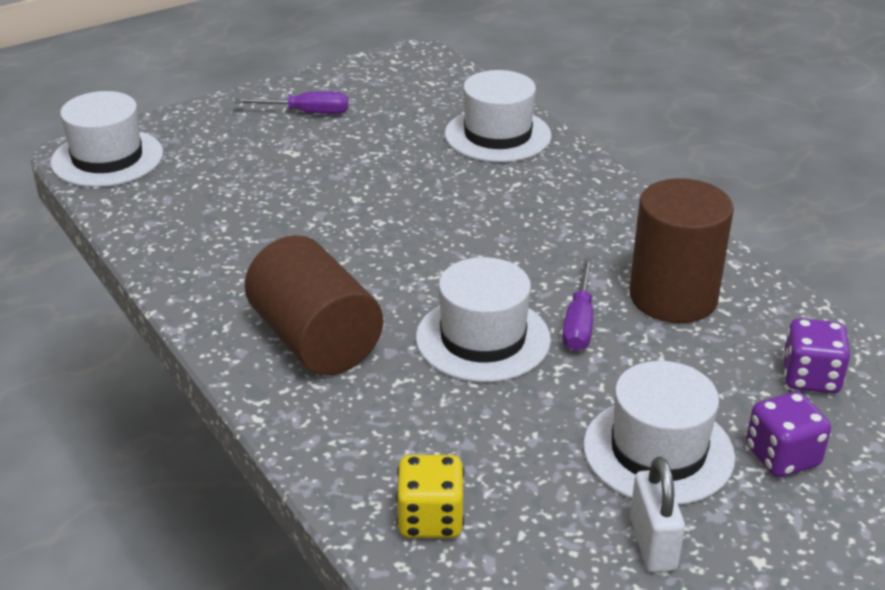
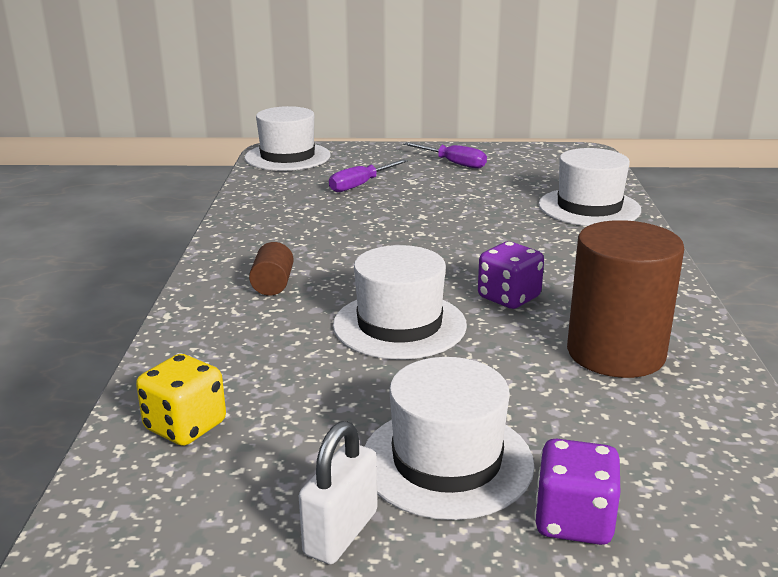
camera: 35 degrees right, 10 degrees down
brown cylinder [245,235,383,375] -> brown cylinder [249,242,294,296], size x0.45
purple screwdriver [562,258,593,351] -> purple screwdriver moved to [329,159,408,192]
purple dice [783,318,850,393] -> purple dice moved to [478,242,544,309]

